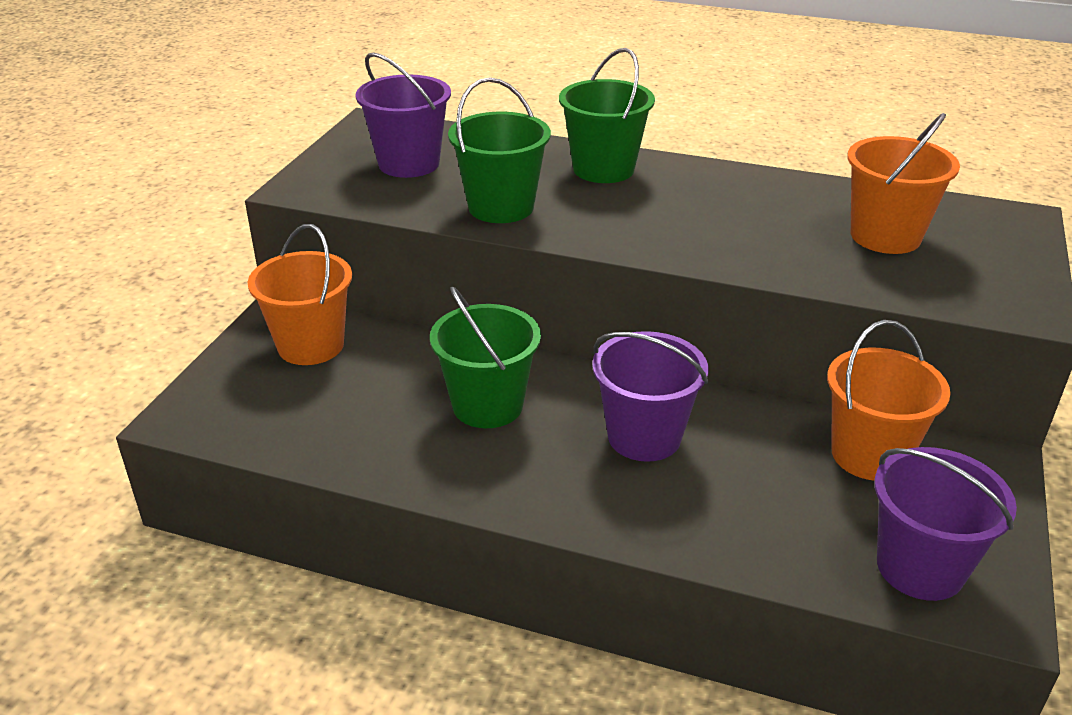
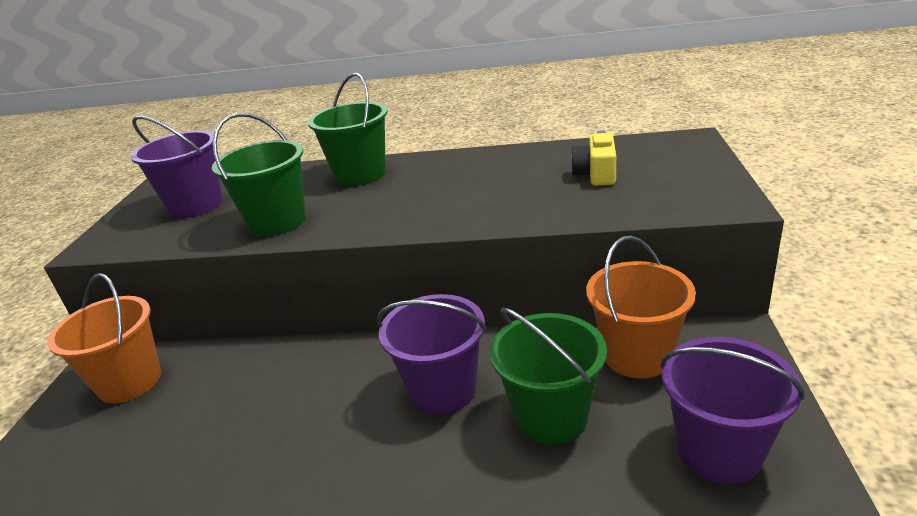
camera: 10 degrees left, 5 degrees down
green bucket [430,286,541,428] -> green bucket moved to [490,308,607,444]
orange bucket [847,113,960,254] -> yellow camera [570,130,616,186]

